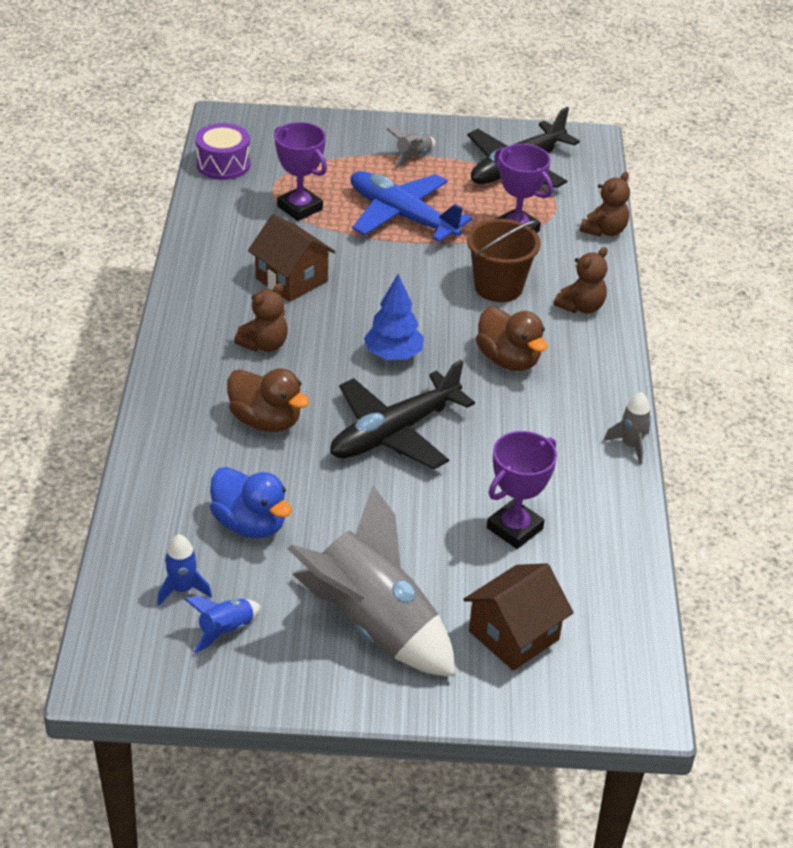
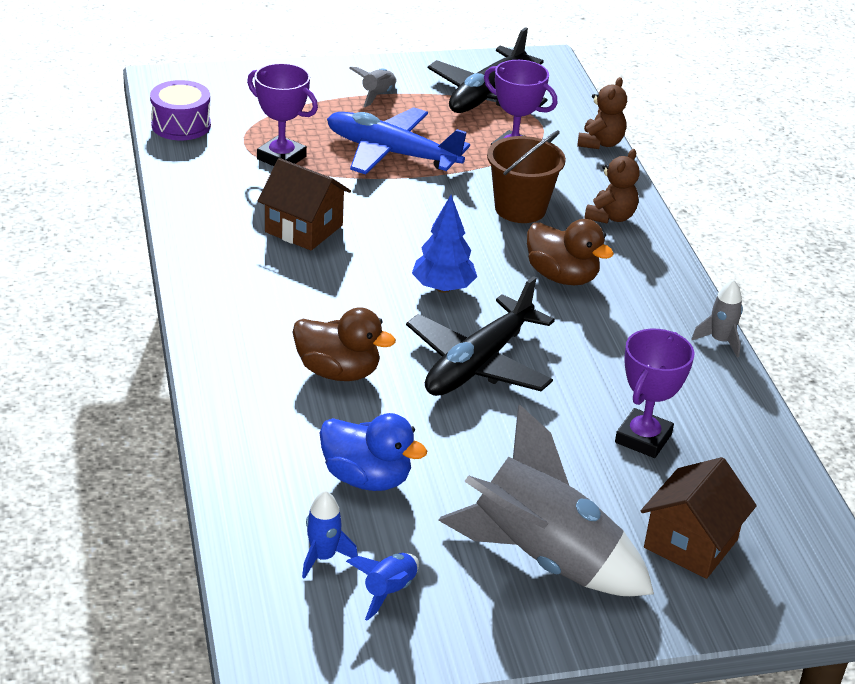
camera: 15 degrees left, 5 degrees down
brown teddy bear [234,283,288,352] -> none

